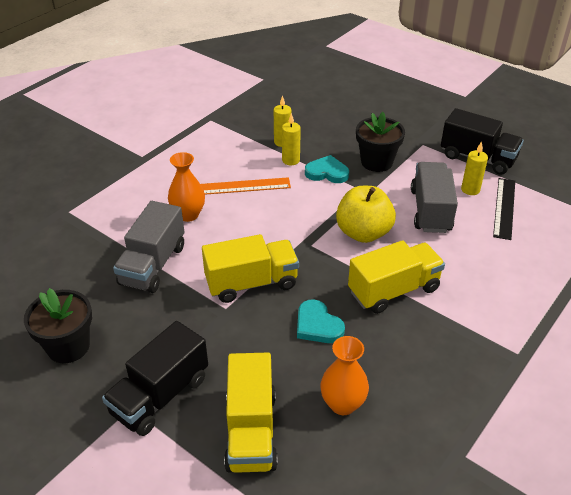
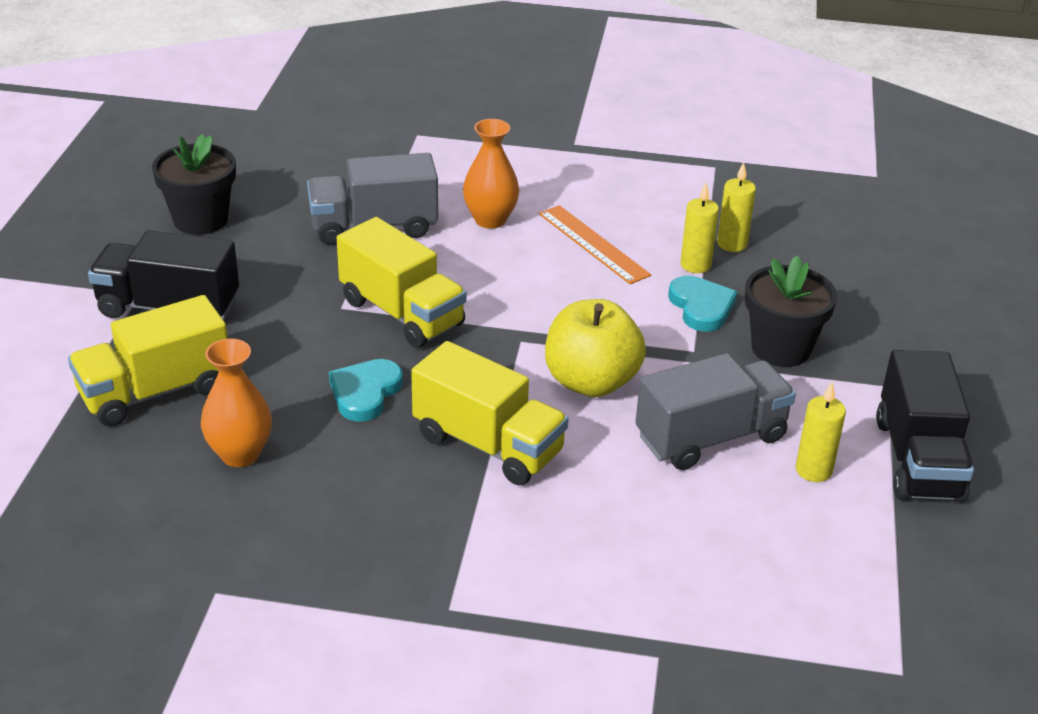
camera: 60 degrees right, 5 degrees down
black ruler [493,178,515,240] -> none

